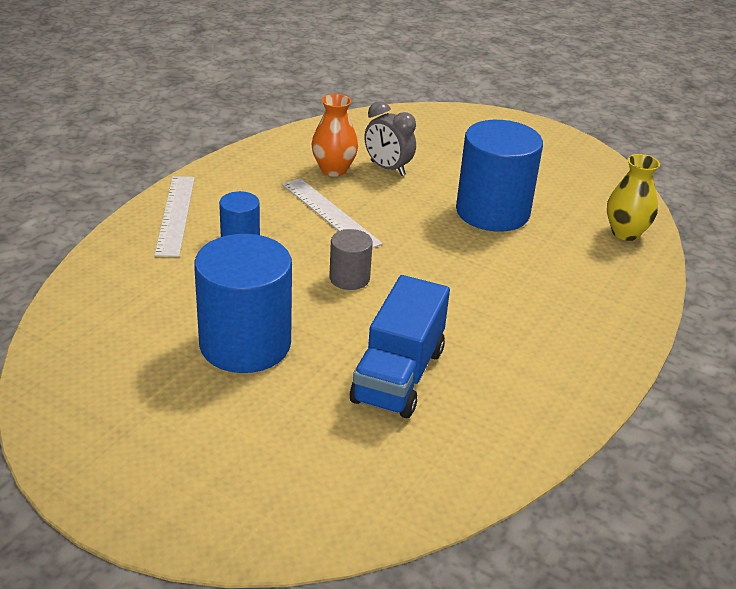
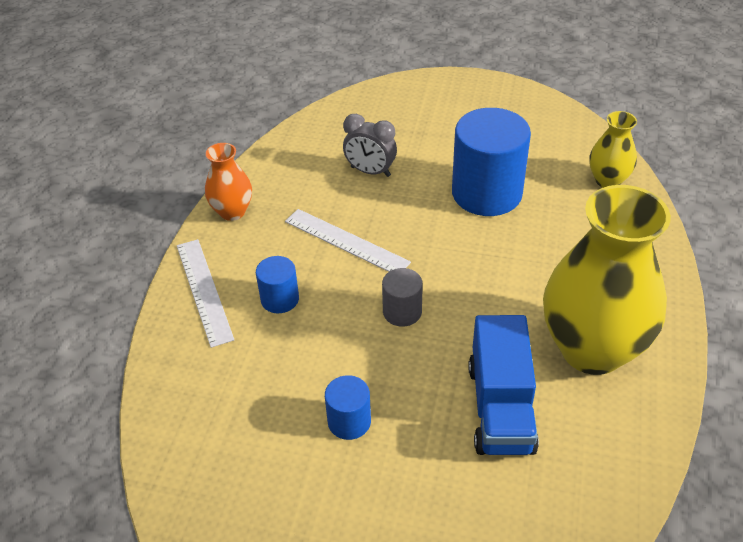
camera: 15 degrees left, 10 degrees up
blue cylinder [194,234,292,373] -> blue cylinder [325,375,371,440], size x0.49
orange vase [312,94,358,177] -> orange vase moved to [205,143,252,221]
none -> yellow vase [543,185,671,375]

